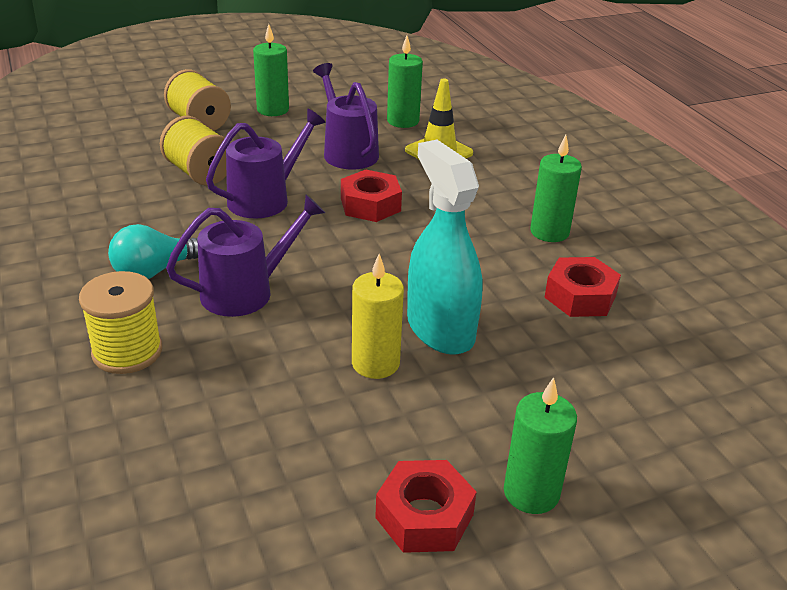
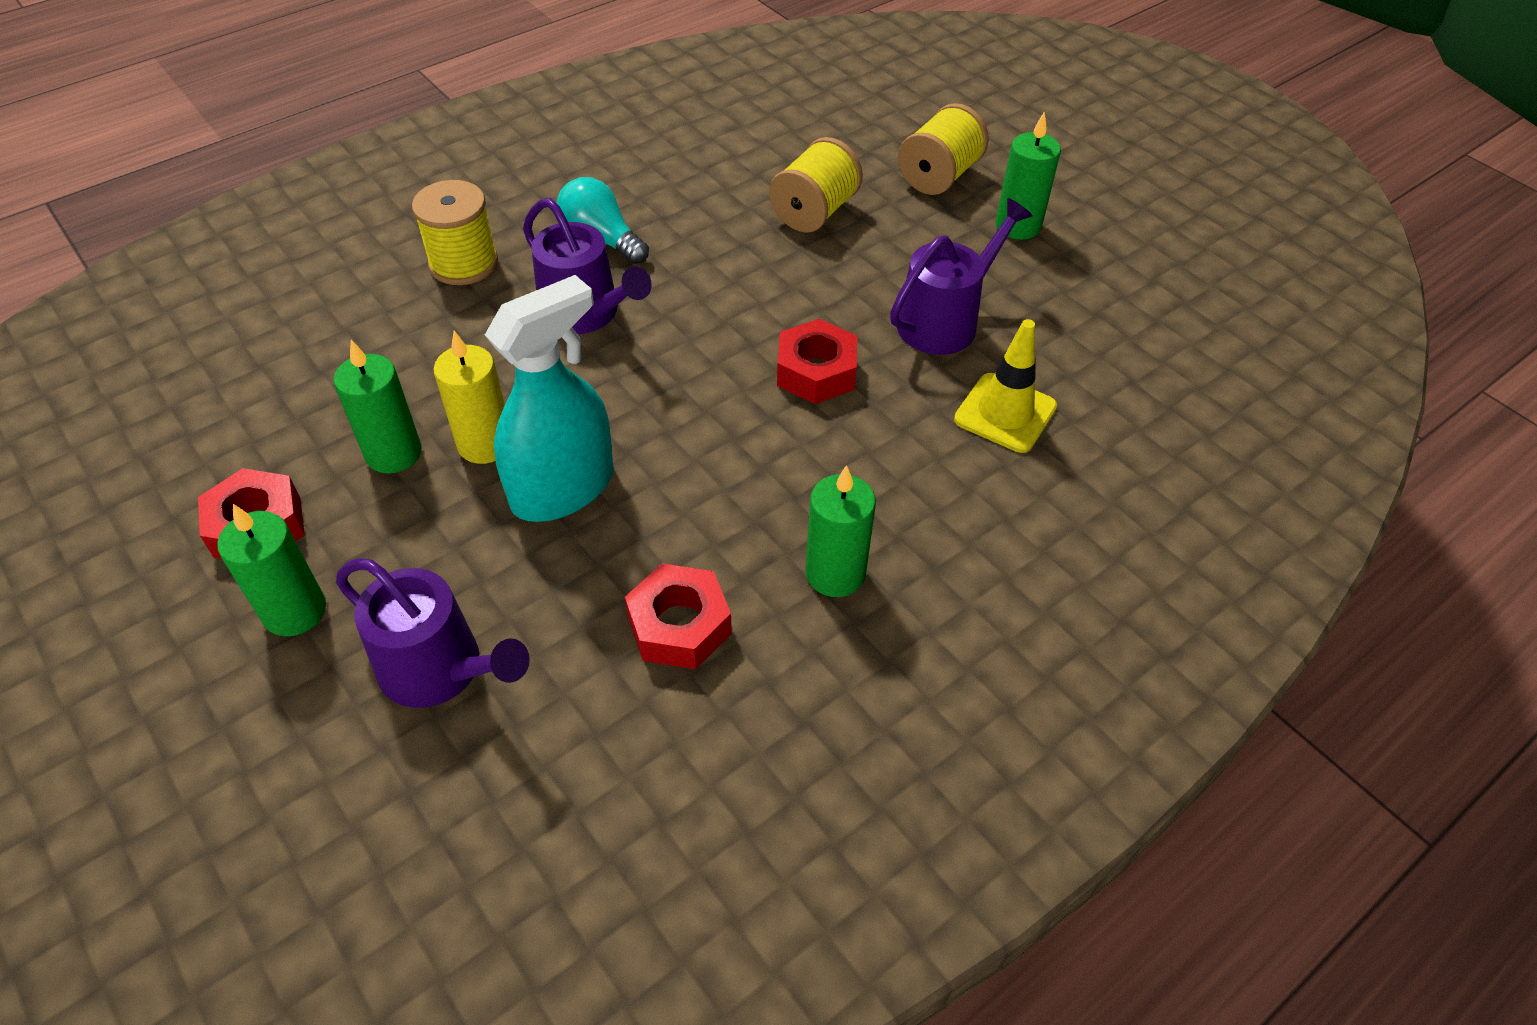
camera: 75 degrees right, 15 degrees up
purple watering can [206,109,326,218] -> purple watering can moved to [336,558,530,708]
green candle [387,35,423,128] -> green candle moved to [334,340,422,474]

